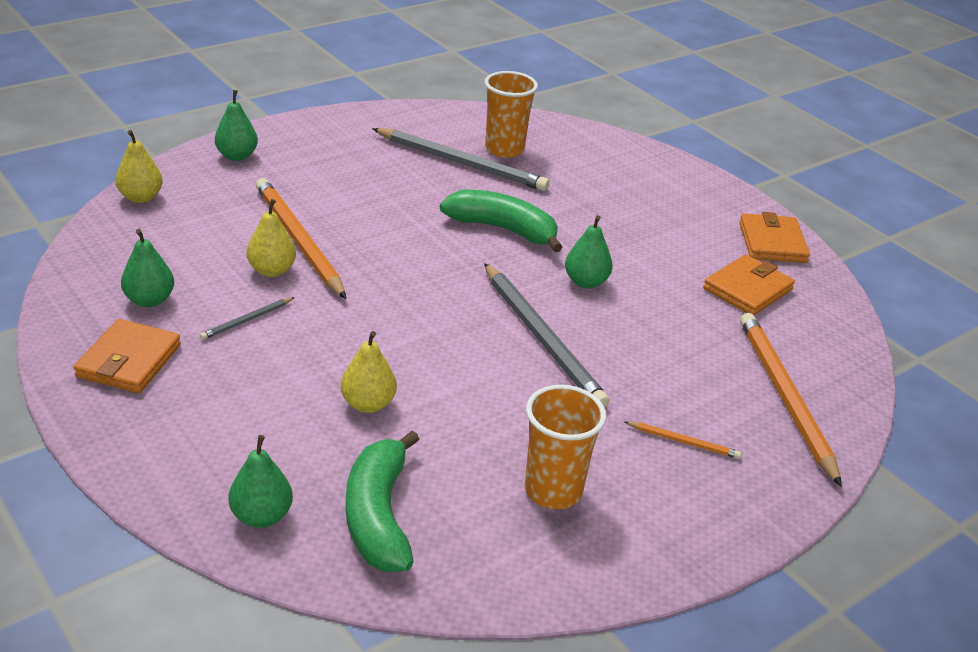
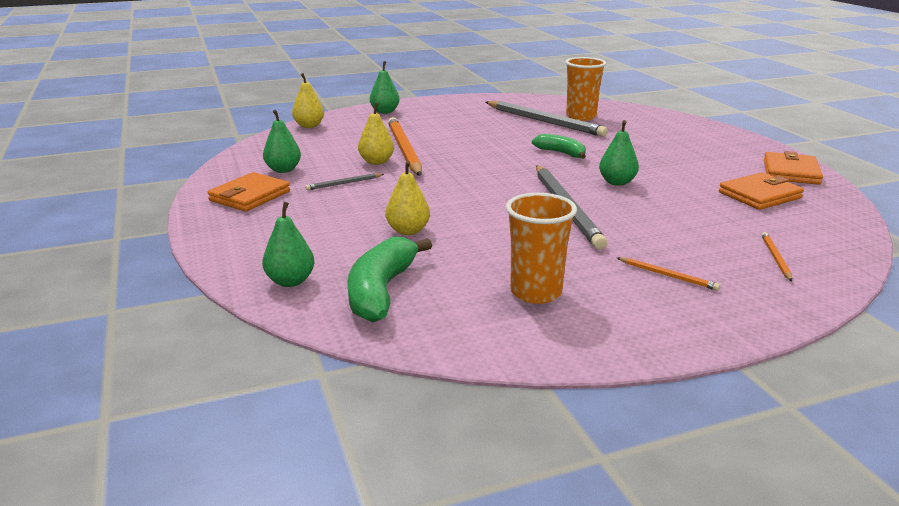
camera: 20 degrees right, 10 degrees down
green banana [440,190,563,252] -> green banana [532,134,586,159], size x0.62
orange pencil [740,313,842,487] -> orange pencil [762,232,792,281], size x0.44

